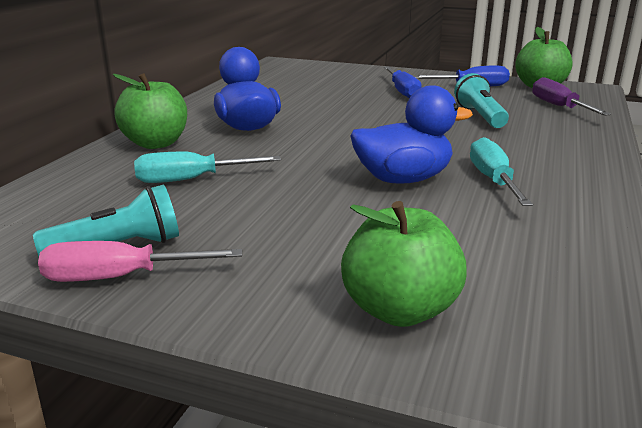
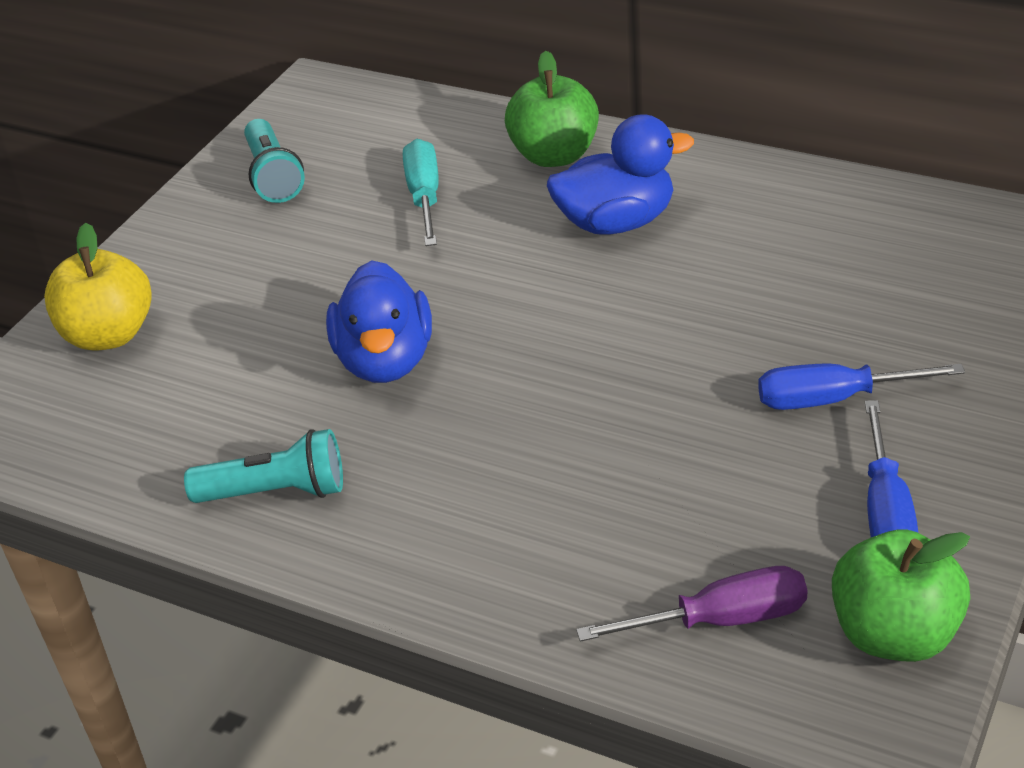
camera: 100 degrees right, 15 degrees up
pink screwdriver [38,241,242,282] -> none
green apple [341,201,467,327] -> yellow apple [44,223,152,351]
turquoise flashlight [454,73,509,128] -> turquoise flashlight moved to [184,429,343,503]
turquoise screwdriver [470,137,533,206] -> none

